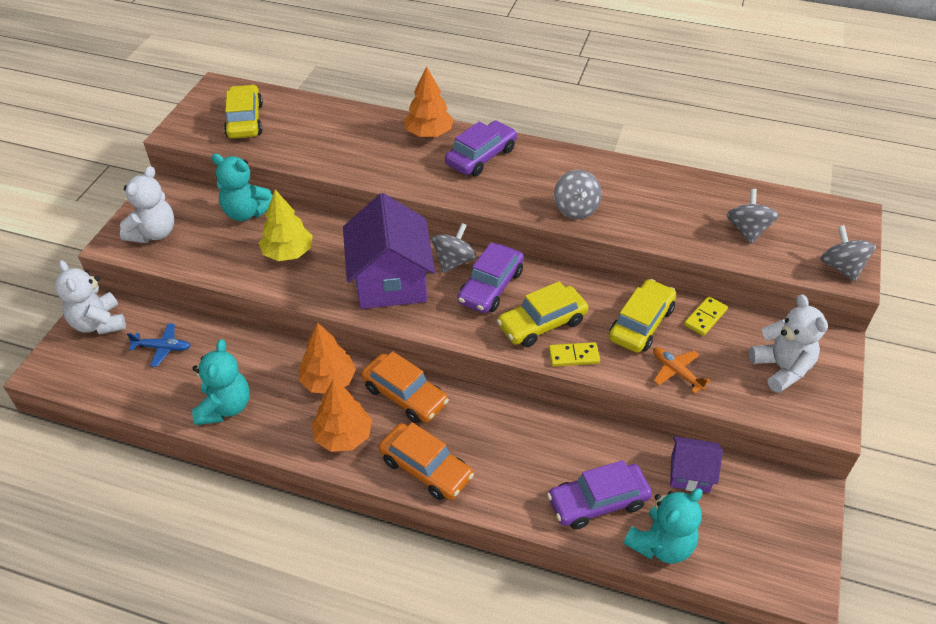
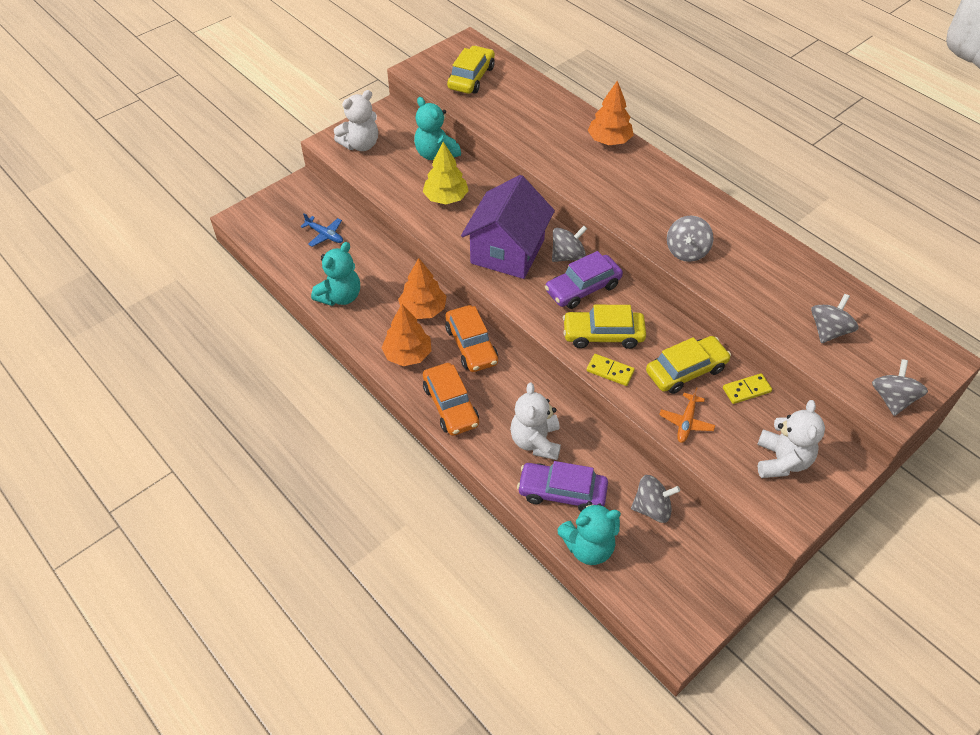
camera: 30 degrees right, 5 degrees up
white teddy bear [55,260,126,335] -> white teddy bear moved to [510,383,561,460]
purple car [445,121,517,176] -> none
orange plane [653,347,711,394] -> orange plane turned 150 degrees counterclockwise [659,387,715,443]
purple house [670,436,723,493] -> grey spinning top [631,475,680,523]

